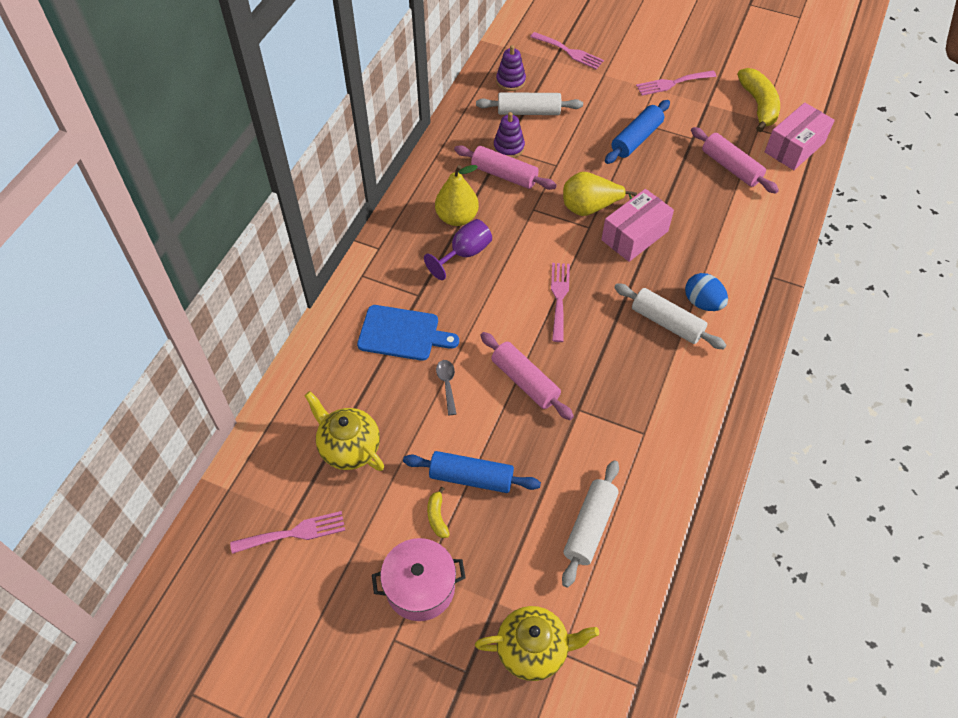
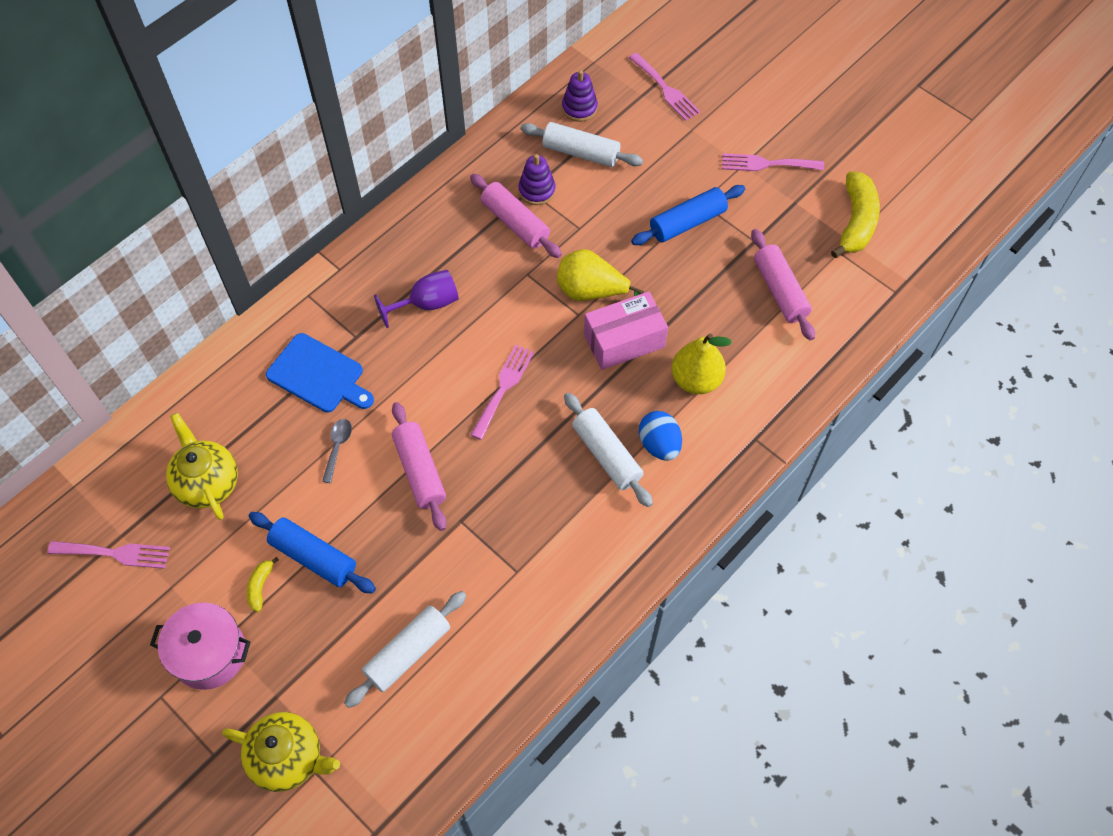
camera: 20 degrees right, 5 degrees up
yellow pear [435,165,479,226] -> yellow pear moved to [671,333,732,394]
pink box [765,102,835,170] -> none

